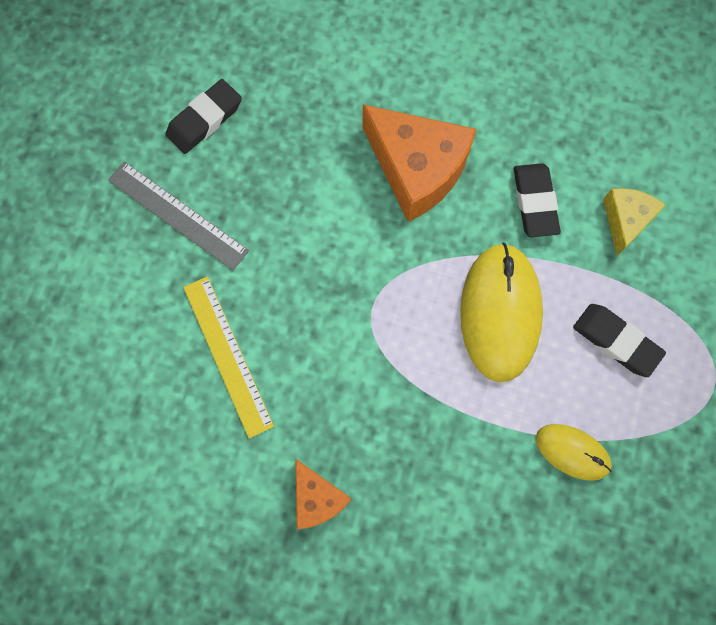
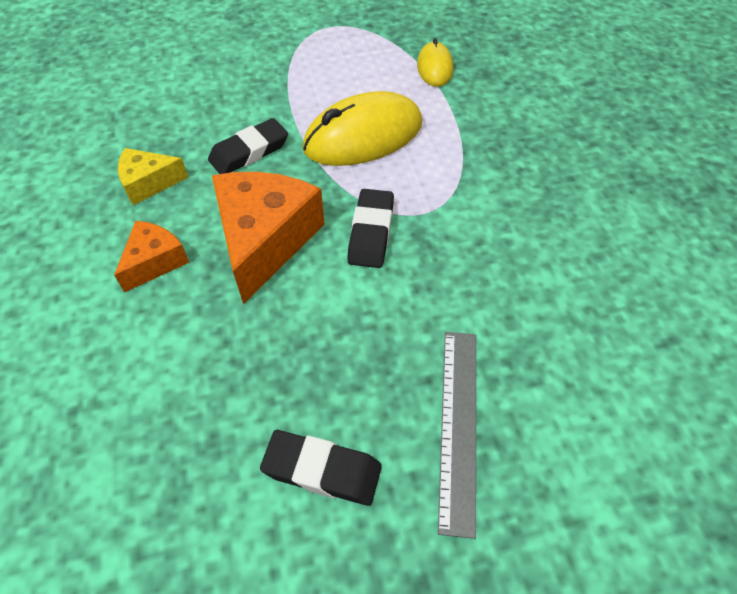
camera: 120 degrees left, 20 degrees down
yellow ruler [183,276,274,438] -> none
orange cheese [295,458,352,529] -> orange cheese moved to [114,221,189,292]
black eraser [573,304,666,377] -> black eraser moved to [347,189,394,268]
yellow cheese [603,188,666,256] -> yellow cheese moved to [118,148,188,205]

